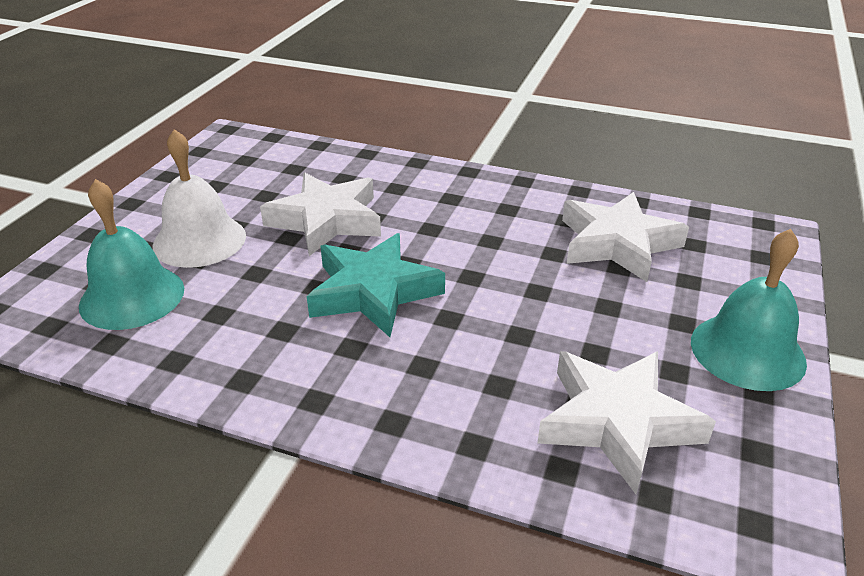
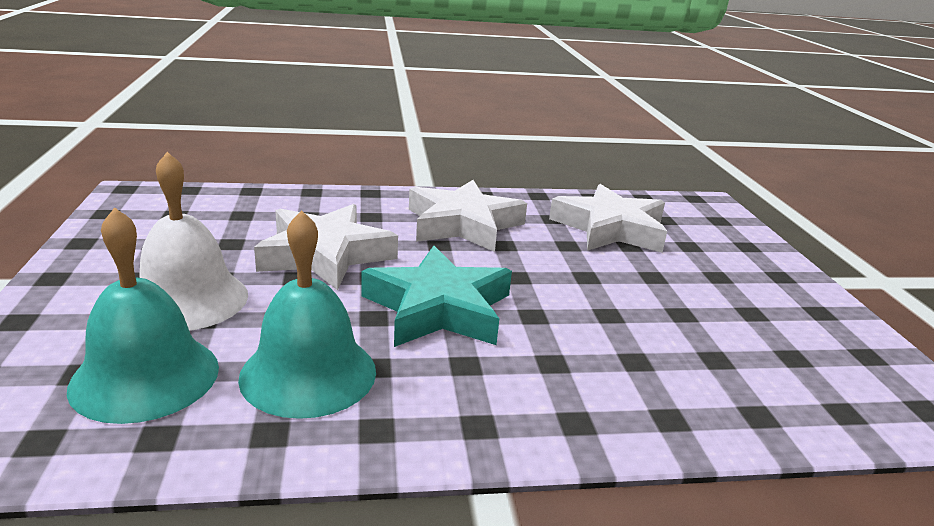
camera: 30 degrees left, 10 degrees down
white star [538,351,716,494] -> white star moved to [409,180,527,252]
turquoise bell [691,229,807,391] -> turquoise bell moved to [238,210,376,419]

